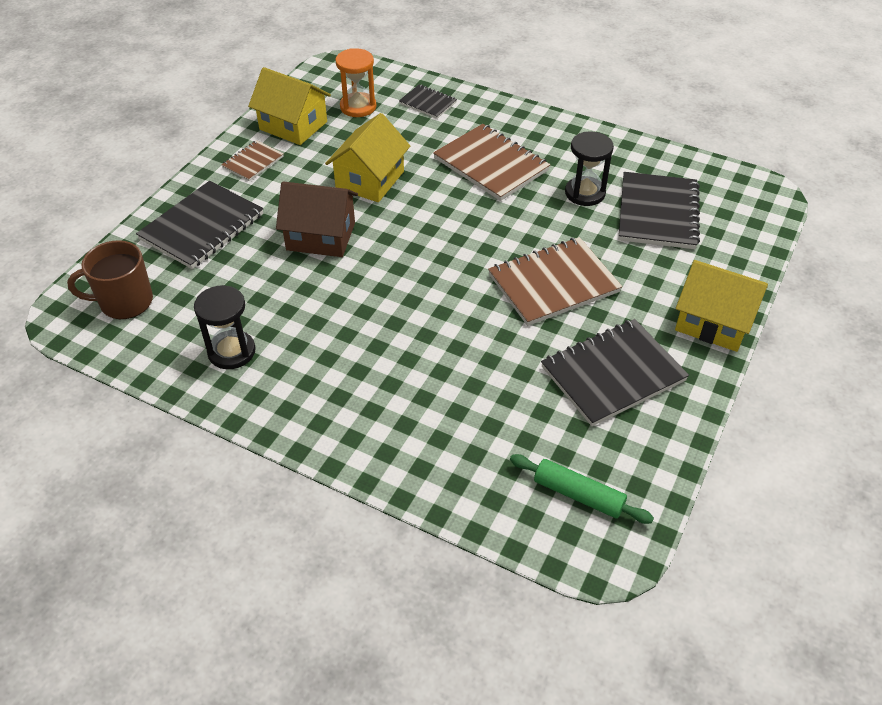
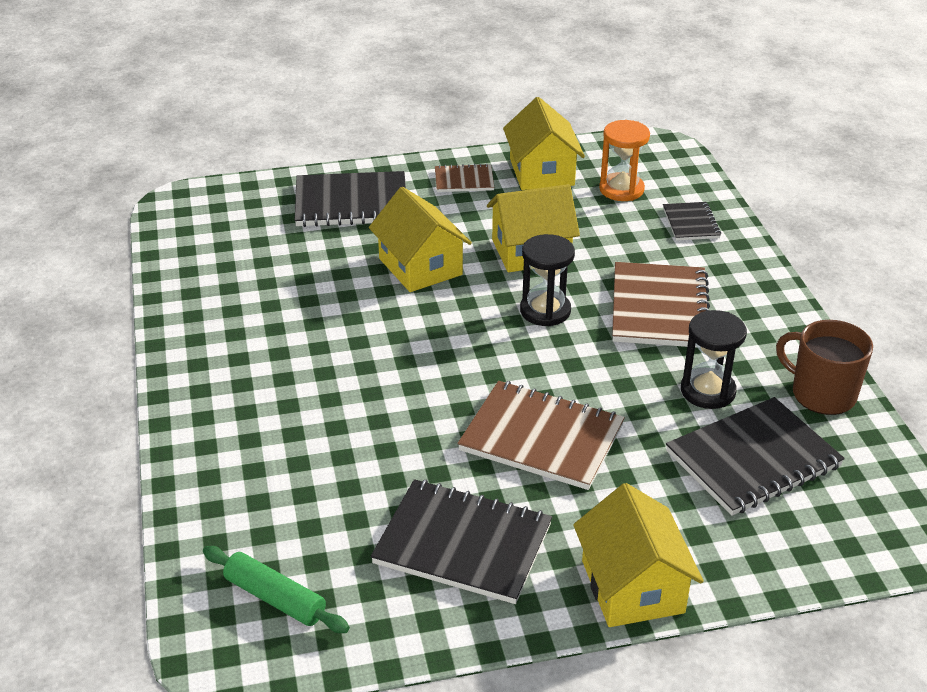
camera: 50 degrees right, 10 degrees down
brown mug [67,240,153,319] -> brown mug moved to [776,320,873,415]
black hourglass [194,285,256,369] -> black hourglass moved to [520,234,575,326]
brown house [276,181,358,257] -> yellow house [369,187,472,292]
green rolling pin [510,454,654,524] -> green rolling pin turned 45 degrees counterclockwise [203,546,350,633]

